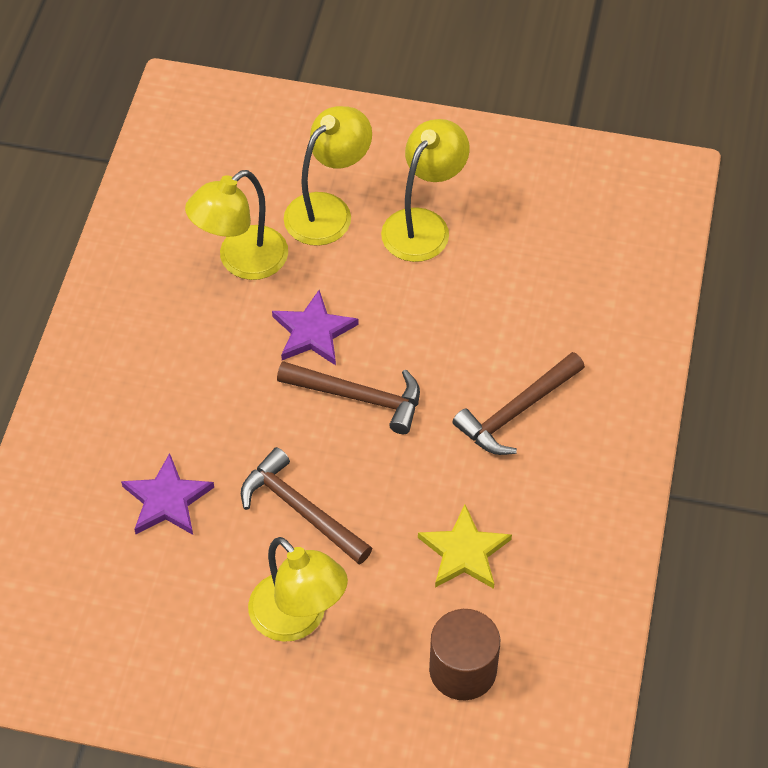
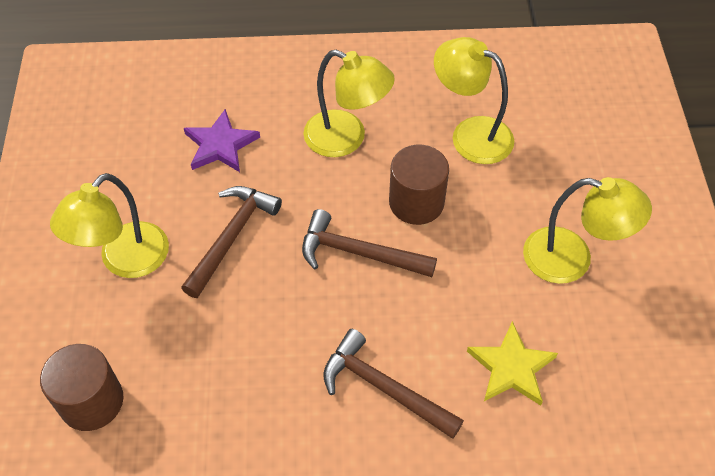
camera: 75 degrees right, 0 degrees up
purple star [272,290,359,365] -> brown cylinder [389,145,449,225]
brown hammer [277,361,420,434] -> brown hammer turned 105 degrees clockwise [302,209,437,277]
yellow lamp [284,106,372,246] -> yellow lamp moved to [304,50,395,157]
yellow star [418,505,512,589] -> yellow star moved to [467,321,558,406]

